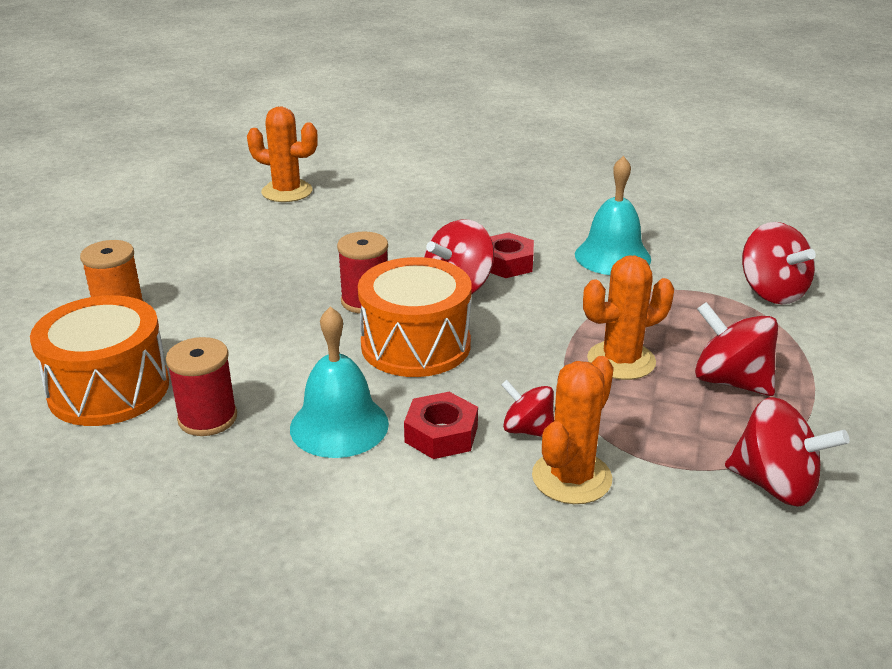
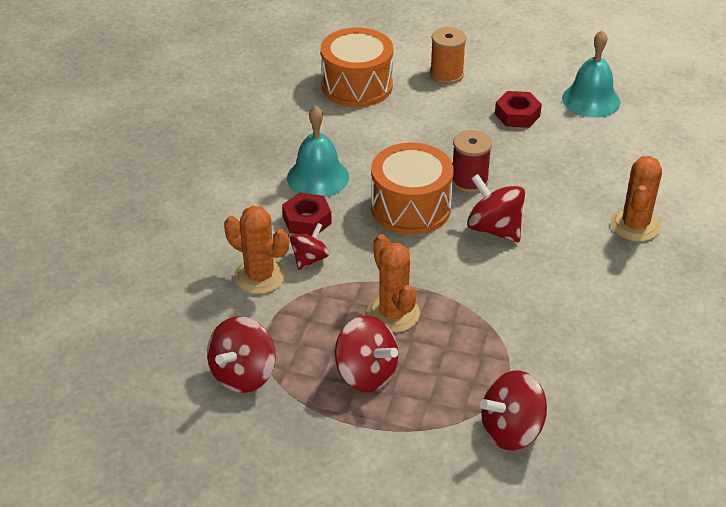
camera: 90 degrees right, 10 degrees up
red spool [166,337,237,436] -> none
orange cactus [247,107,318,202] -> orange cactus moved to [611,156,662,242]
red nut [490,232,534,278] -> red nut moved to [495,91,542,128]
turquoise bell [575,156,651,275] -> turquoise bell moved to [562,30,620,118]
red spinning top [695,302,778,396] -> red spinning top turned 90 degrees clockwise [335,315,398,392]

